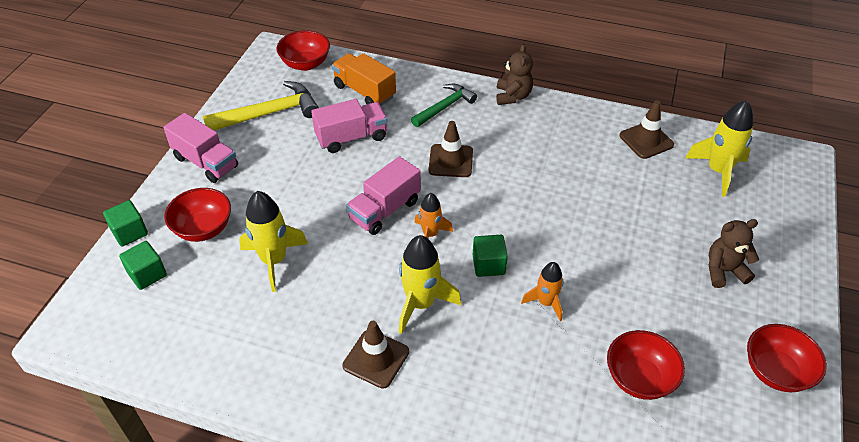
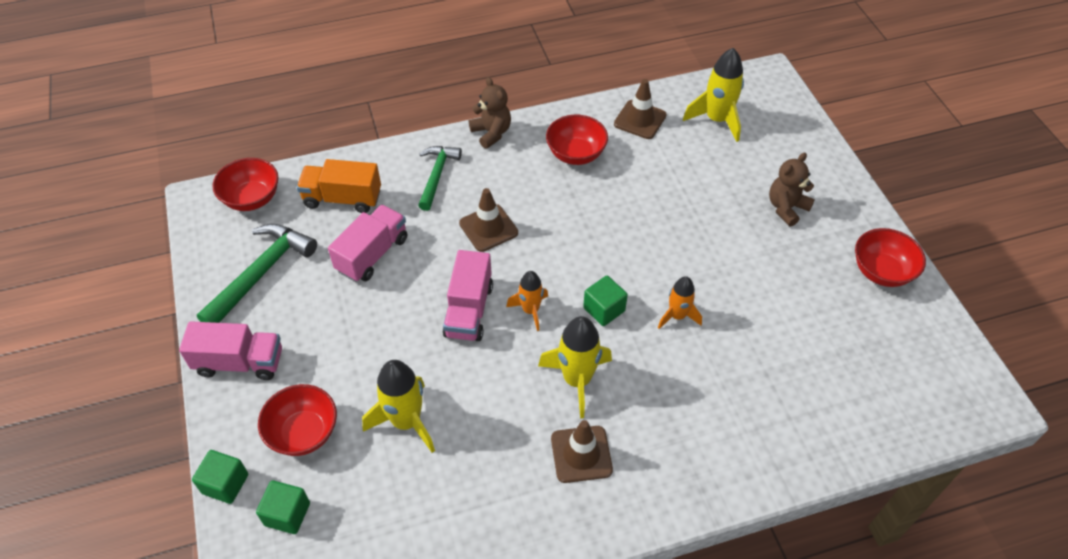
camera: 35 degrees left, 5 degrees up
yellow hammer [203,81,319,131] -> green hammer [197,224,317,323]
red bowl [607,330,685,400] -> red bowl moved to [546,115,608,165]

